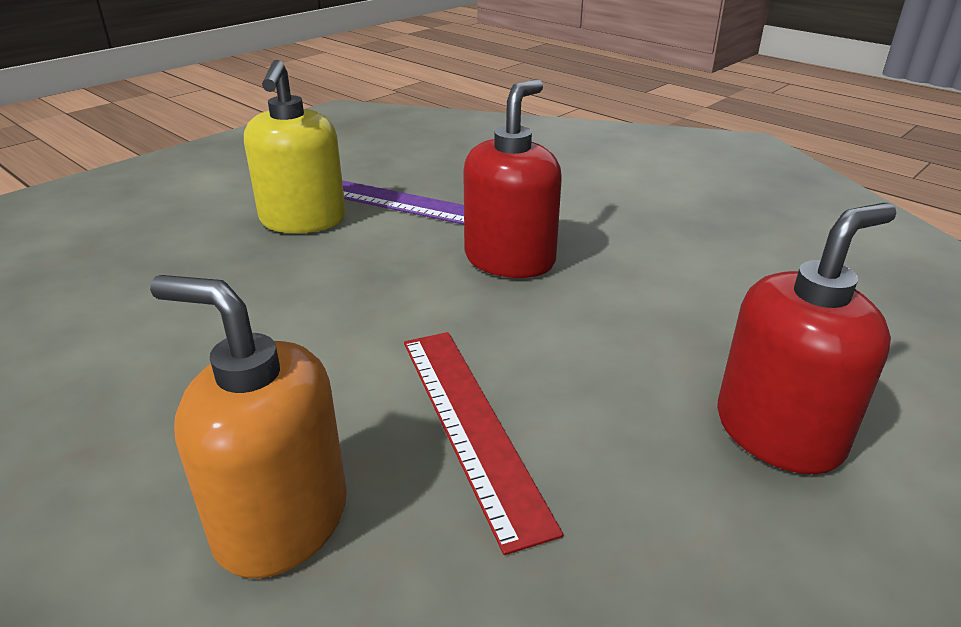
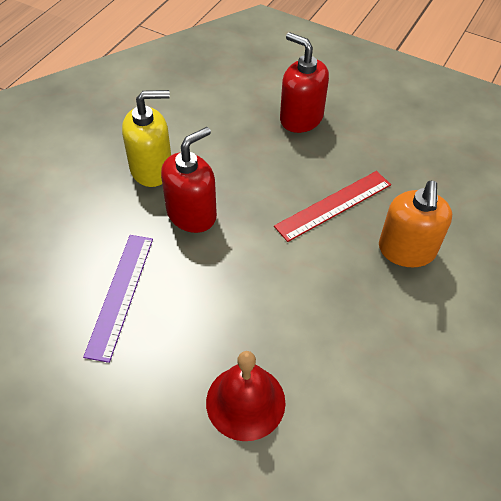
camera: 105 degrees left, 20 degrees up
yellow soap dispenser [244,60,346,233] -> yellow soap dispenser moved to [122,90,171,187]
red soap dispenser [463,79,562,278] -> red soap dispenser turned 120 degrees clockwise [161,127,217,233]
none -> red bell [206,351,286,441]

